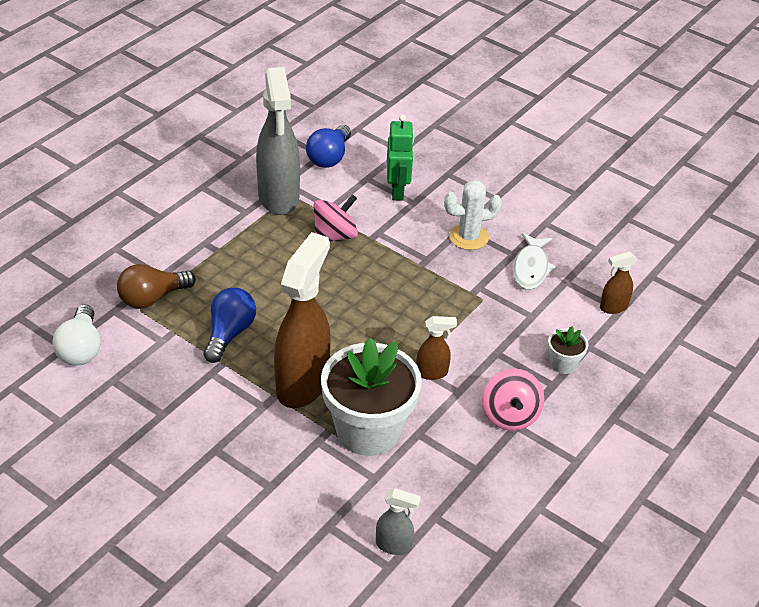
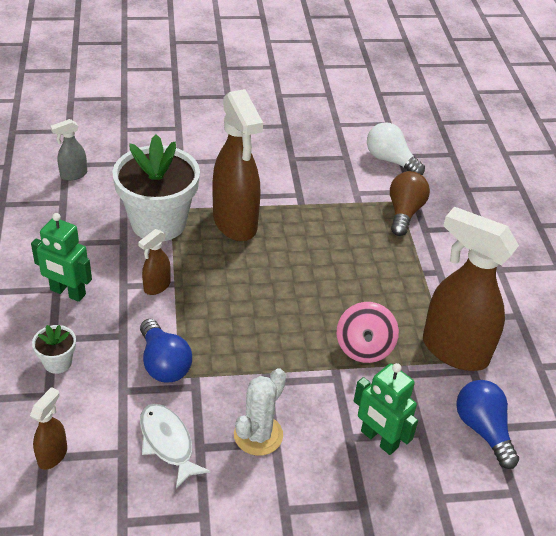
camera: 135 degrees right, 0 degrees up
blue light bulb [204,287,256,363] -> blue light bulb moved to [140,319,192,382]
grey spray bottle [256,67,300,215] -> brown spray bottle [423,207,519,371]
pink spinning top [482,368,544,431] -> green robot [31,213,92,302]

